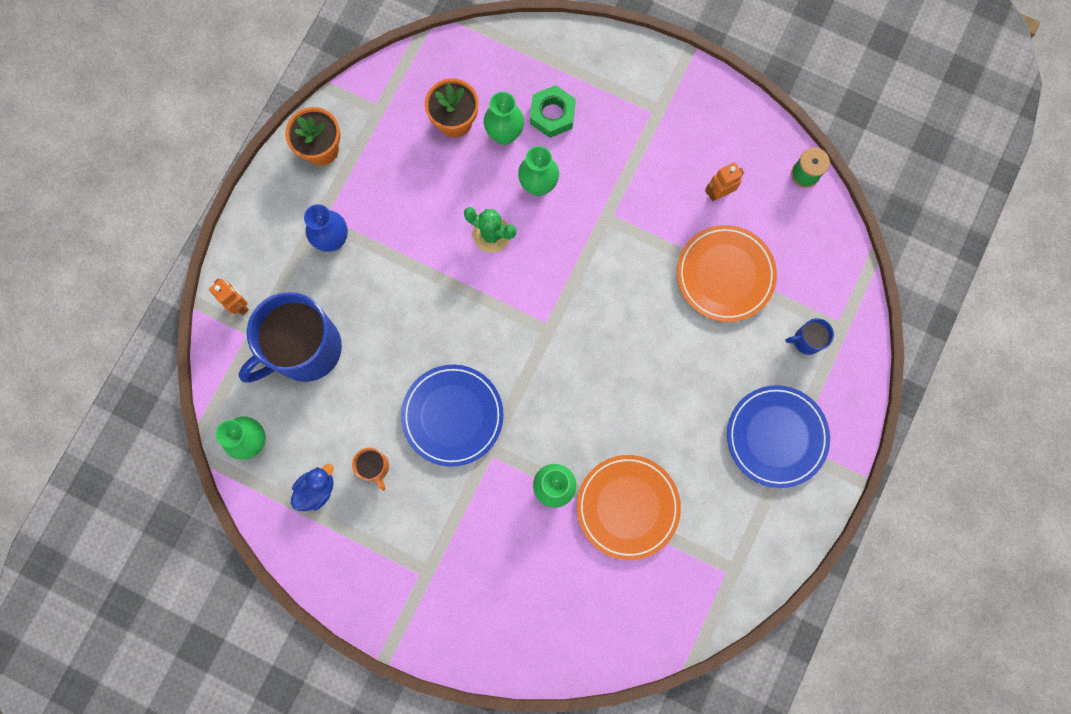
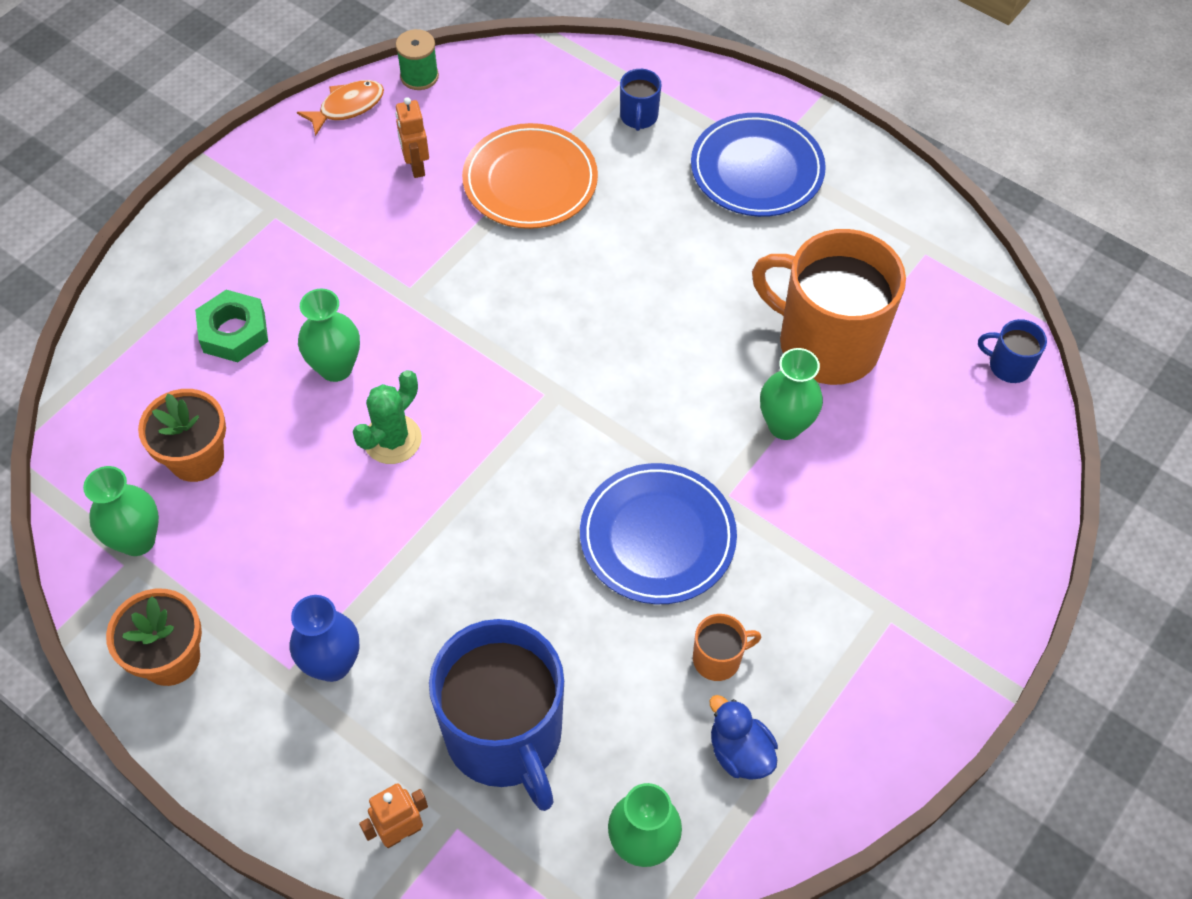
camera: 80 degrees left, 20 degrees down
green vase [484,92,524,145] -> green vase moved to [83,466,159,556]
orange plate [577,455,681,560] -> orange mug [752,229,906,385]
none -> orange fish [297,80,384,136]
none -> blue mug [978,319,1047,383]

